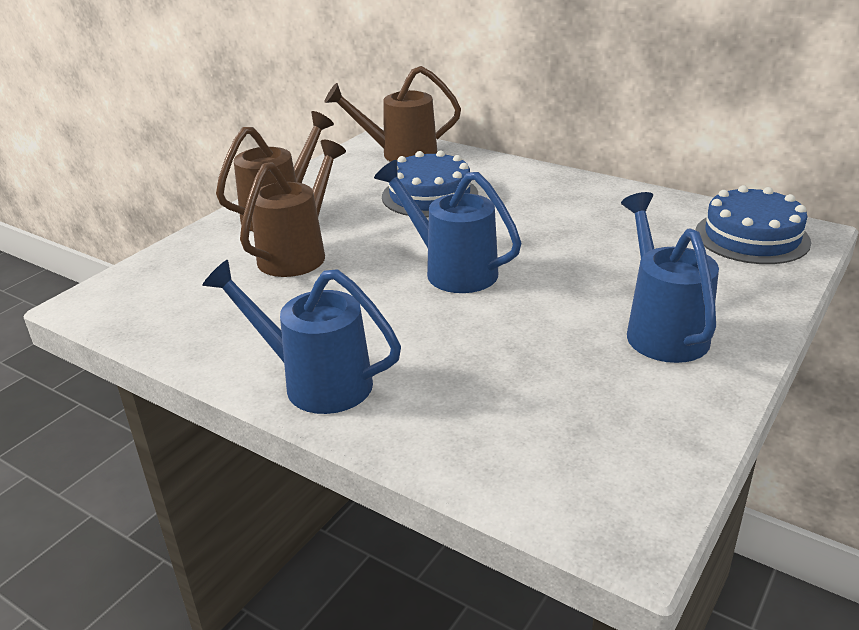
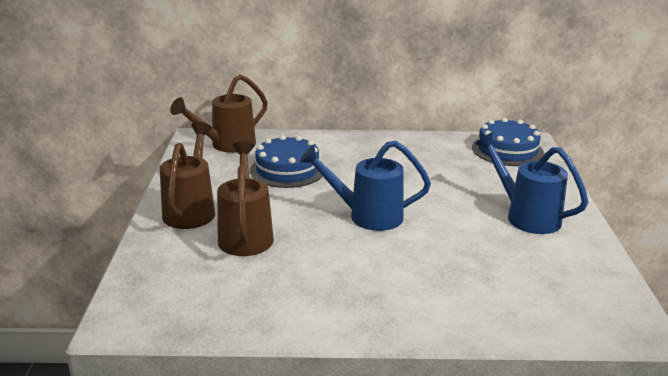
camera: 35 degrees left, 5 degrees down
blue watering can [202,260,401,414] -> none

